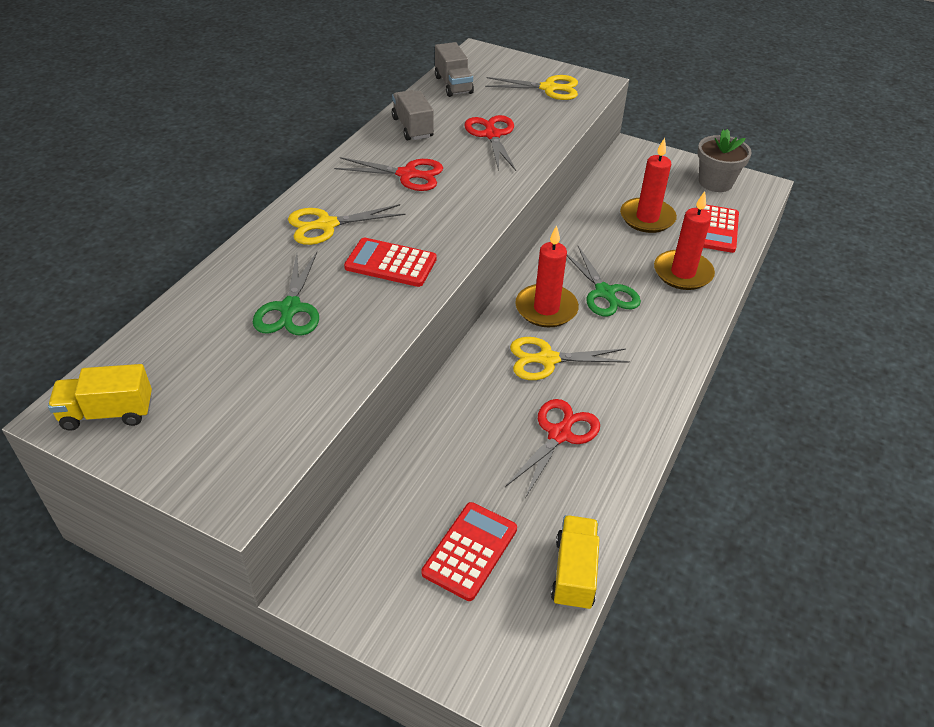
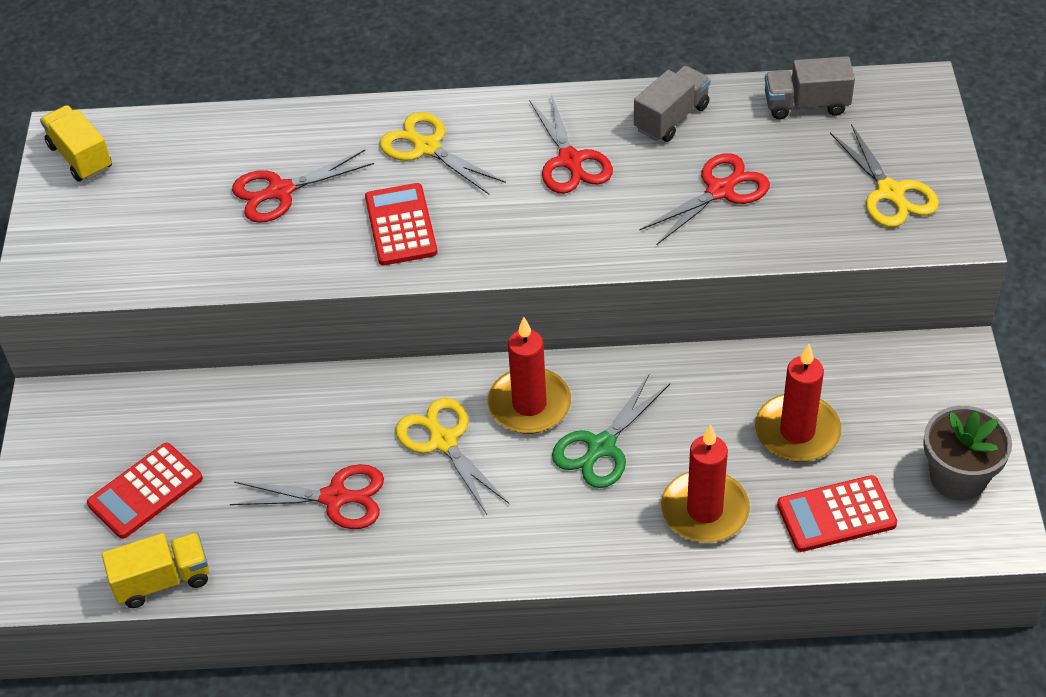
camera: 65 degrees right, 5 degrees up
green scissors [253,252,319,336] -> red scissors [232,150,374,223]
red calculator [422,502,517,601] -> red calculator turned 135 degrees clockwise [87,443,203,539]
grey truck [435,42,474,97] -> grey truck turned 45 degrees clockwise [765,56,855,119]

